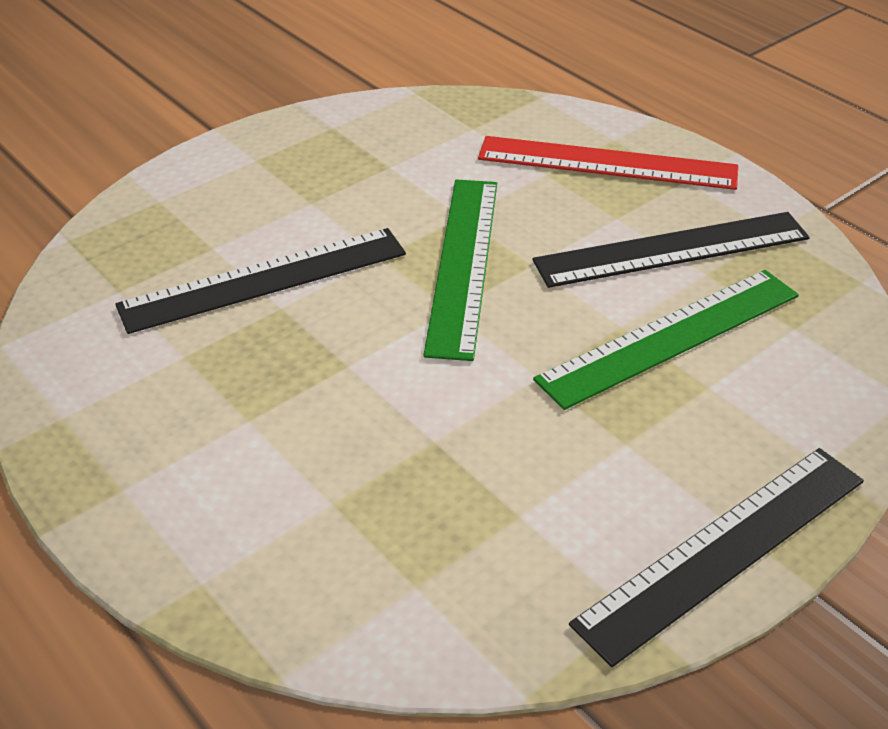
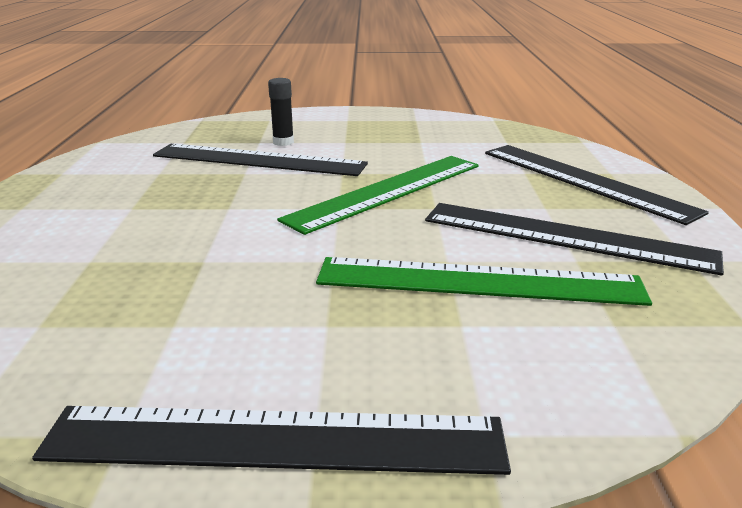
camera: 40 degrees right, 15 degrees down
red ruler [478,136,738,190] -> black ruler [485,145,709,225]
none -> black glue stick [268,78,294,146]

